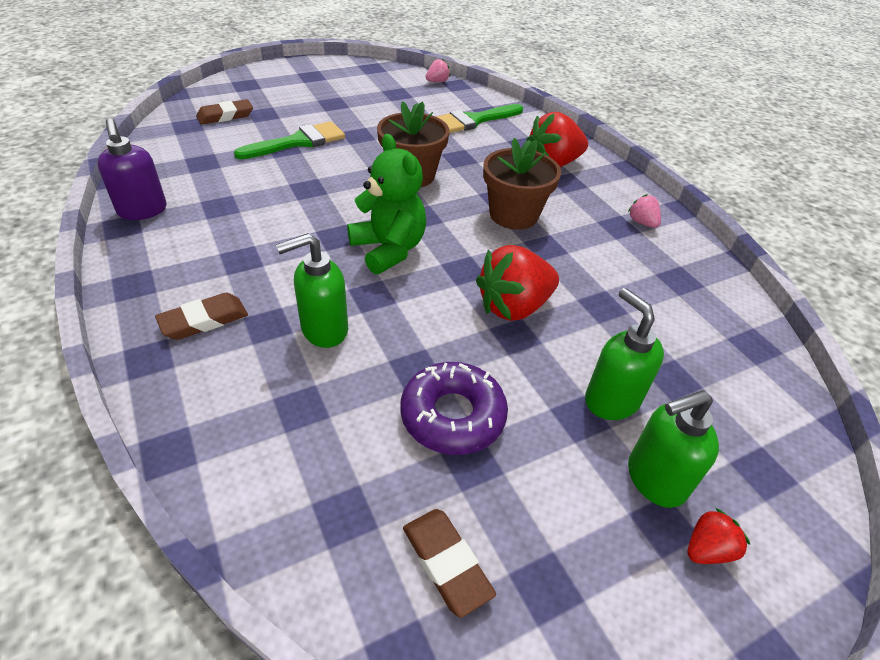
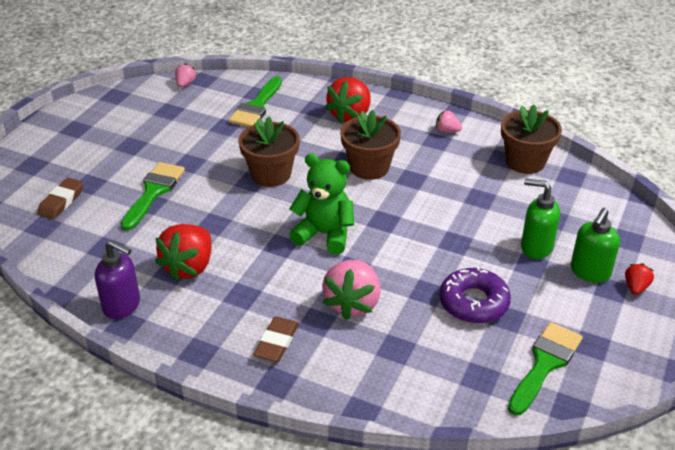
camera: 35 degrees left, 5 degrees down
green soap dispenser [276,233,348,348] -> pink strawberry [322,260,380,320]
brown eraser [403,509,496,618] -> green brush [508,322,583,416]
red strawberry [476,245,559,321] -> red strawberry moved to [155,224,212,281]
none -> brown flower pot [501,105,562,174]

